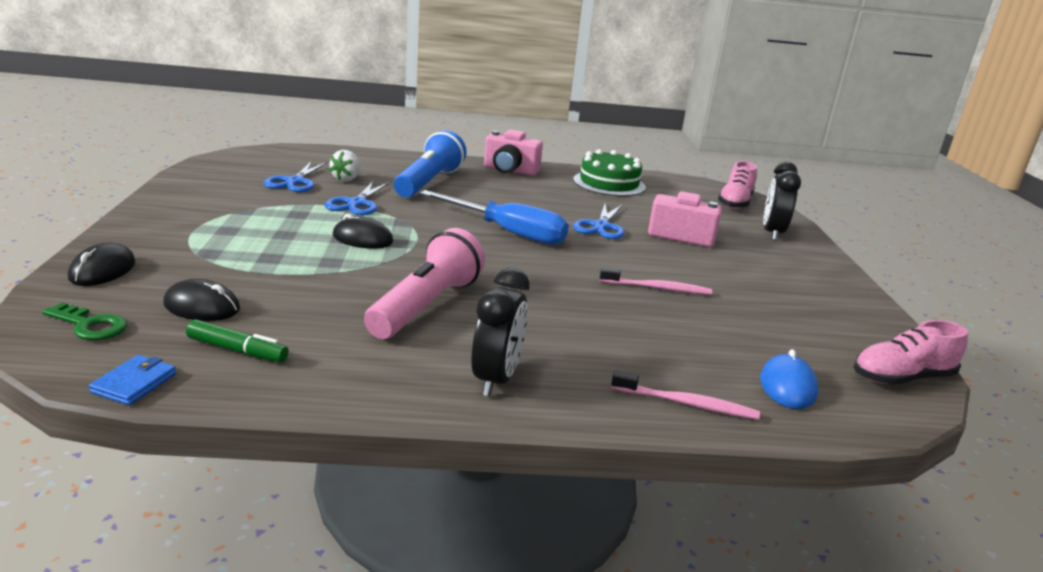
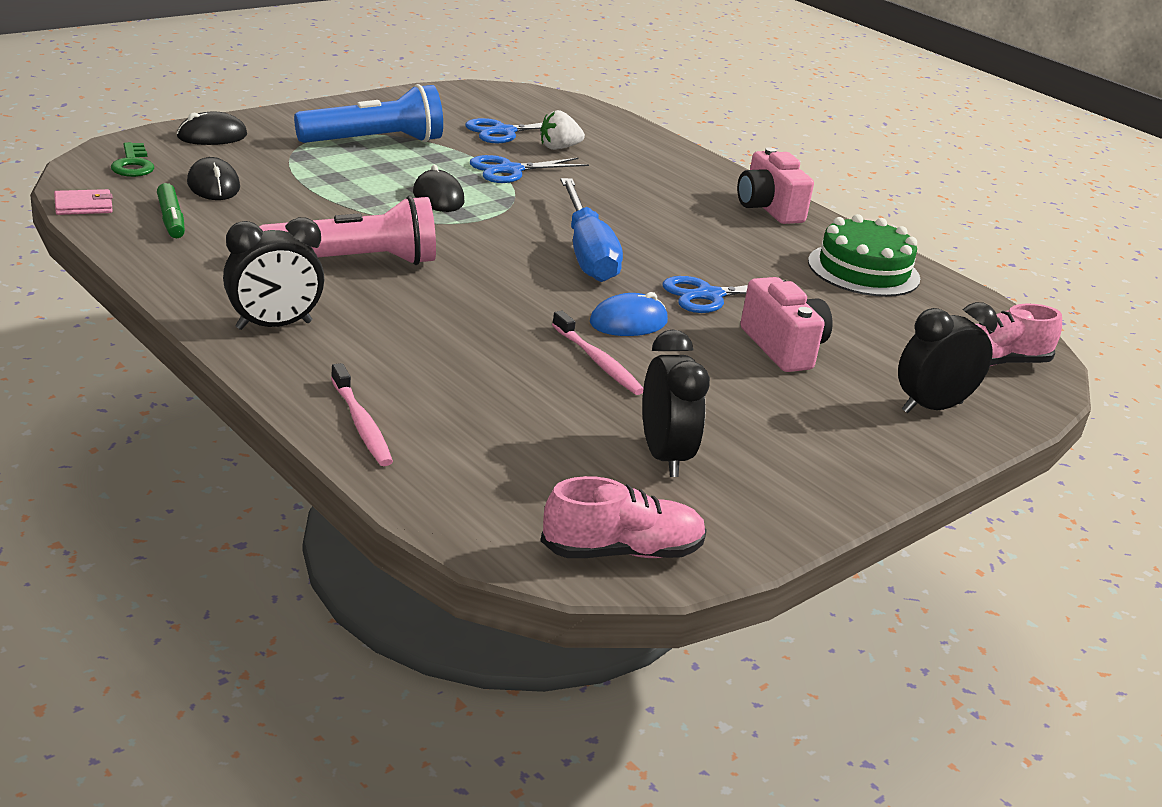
camera: 50 degrees right, 5 degrees up
blue wallet [89,355,176,406] -> pink wallet [54,189,113,215]
blue flashlight [394,130,466,198] -> blue flashlight moved to [294,84,443,143]
blue mouse [760,349,818,409] -> blue mouse moved to [590,292,668,336]
pink shoe [853,320,968,385] -> pink shoe turned 135 degrees clockwise [541,476,707,558]
none -> black clock [642,329,710,477]

